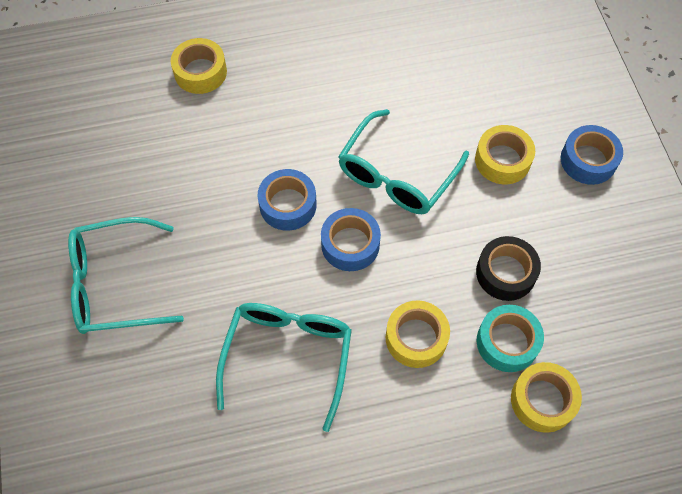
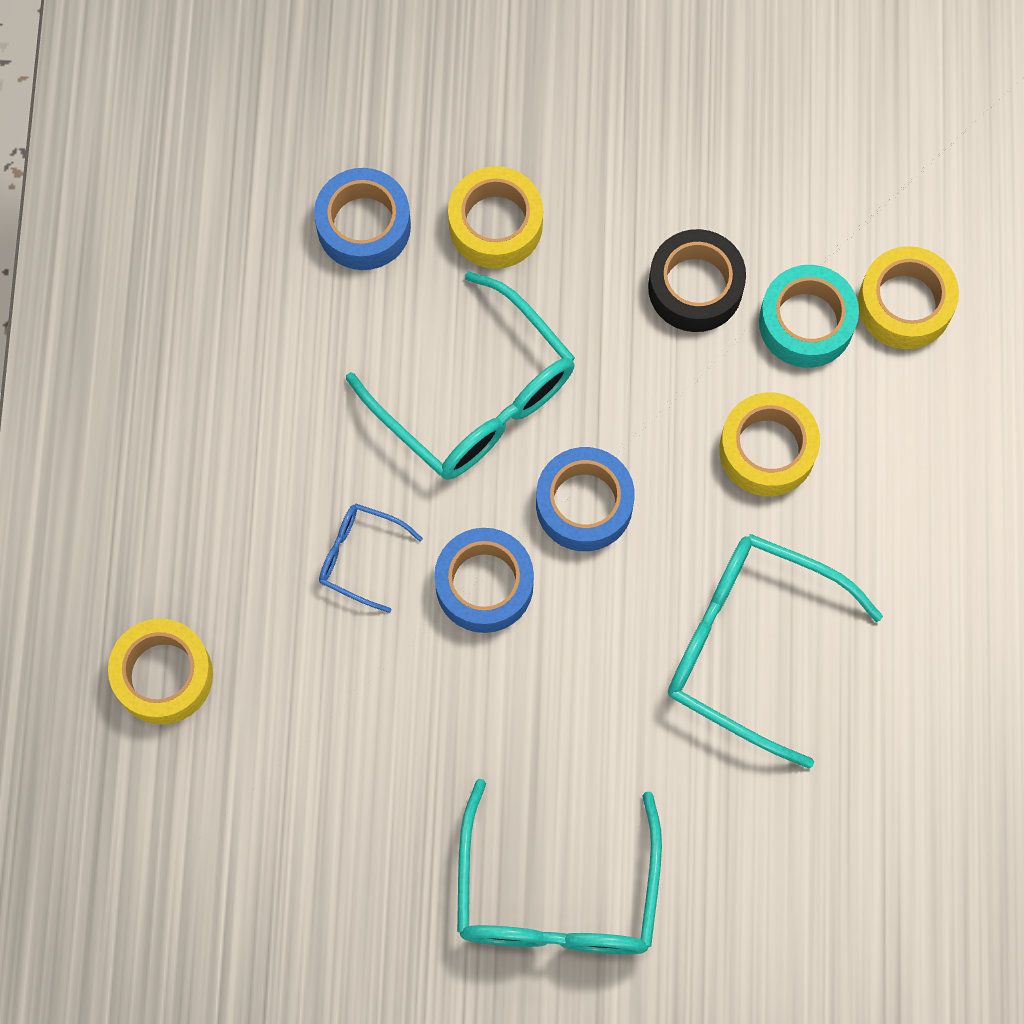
camera: 75 degrees left, 10 degrees up
blue tape [561,125,623,185] -> blue tape moved to [314,168,411,270]
none -> blue glasses [319,504,423,613]

